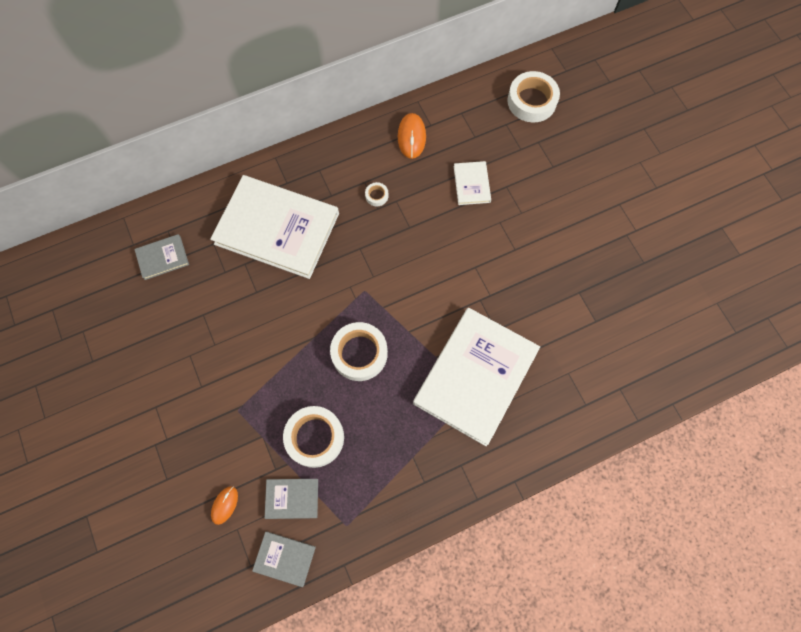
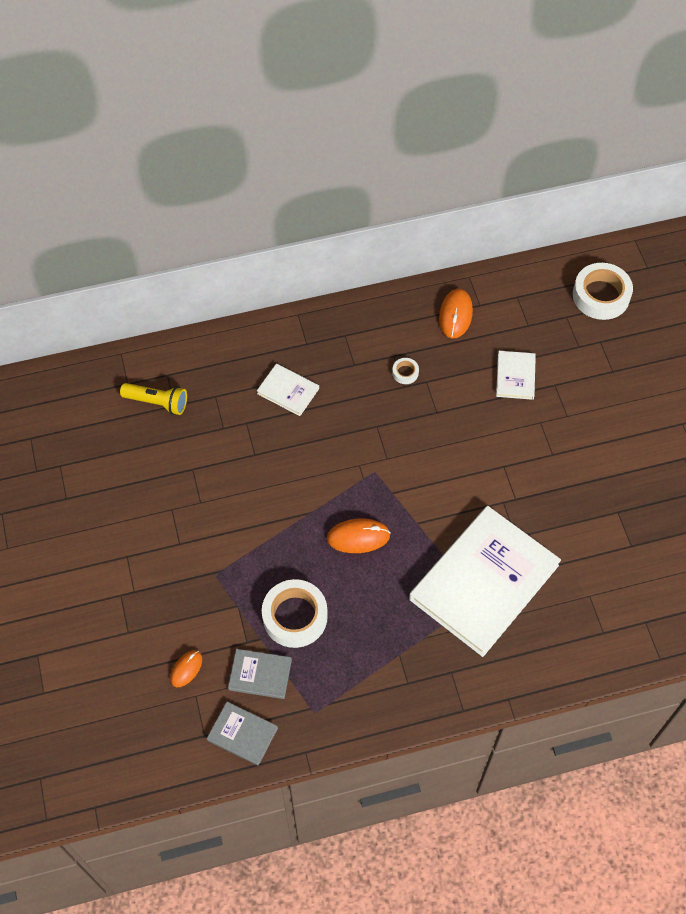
camera: 10 degrees right, 10 degrees down
grey book [134,234,189,280] -> yellow flashlight [120,383,187,415]
white book [210,175,339,279] -> white book [257,364,319,416], size x0.43
white tape [330,322,388,381] -> orange mouse [327,518,391,553]

